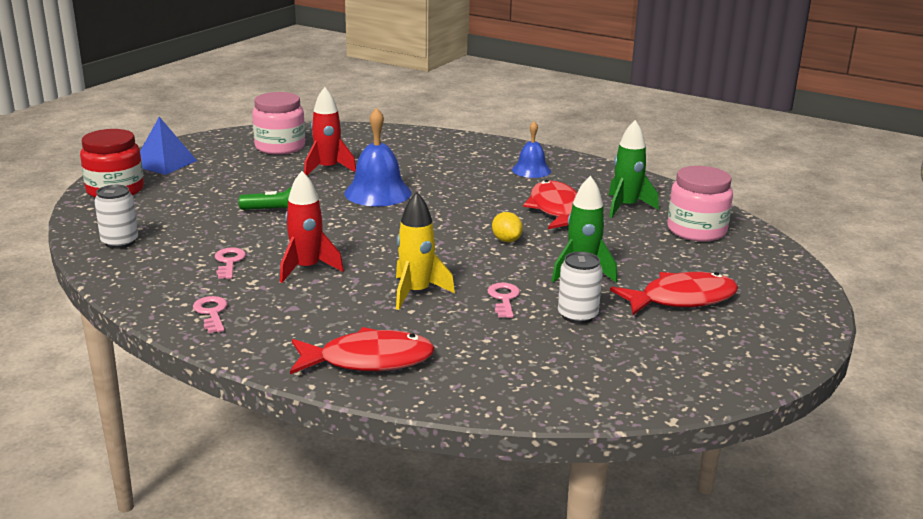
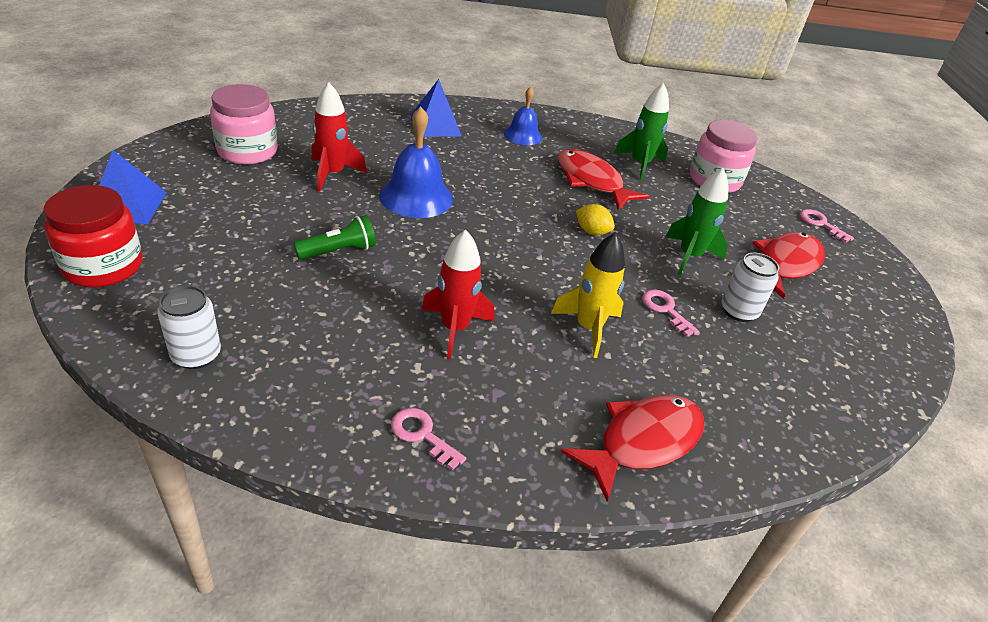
camera: 35 degrees left, 15 degrees up
pink key [215,248,246,279] -> pink key moved to [800,209,854,242]
none -> blue pyramid [410,79,462,137]

